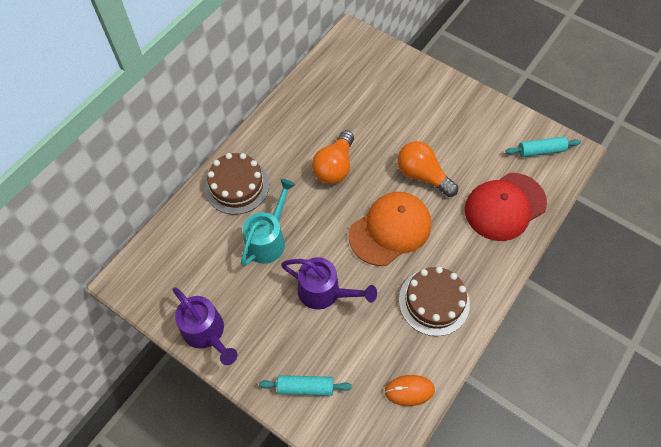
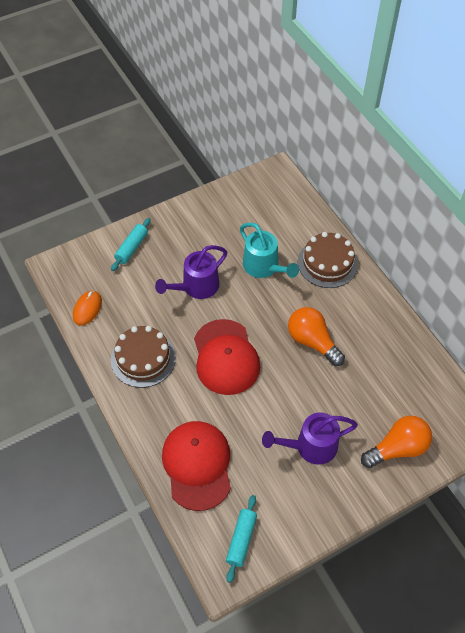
camera: 115 degrees right, 5 degrees down
purple watering can [173,287,237,365] -> purple watering can moved to [262,412,358,465]
orange cap [349,192,431,266] -> red cap [194,319,260,395]
orange light bulb [397,141,458,197] -> orange light bulb moved to [361,416,432,468]

